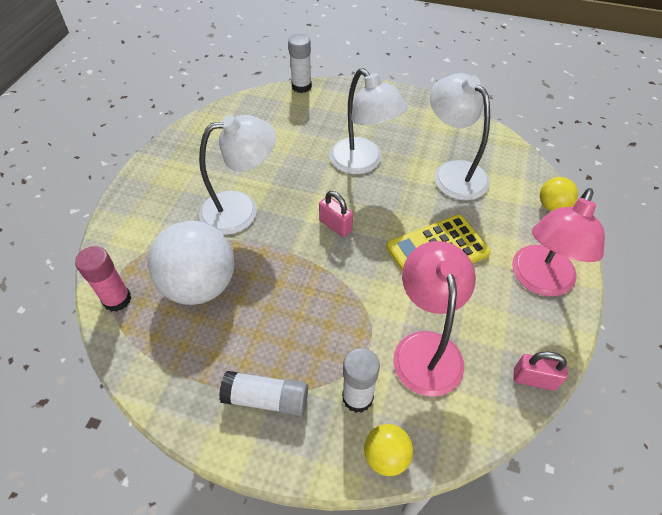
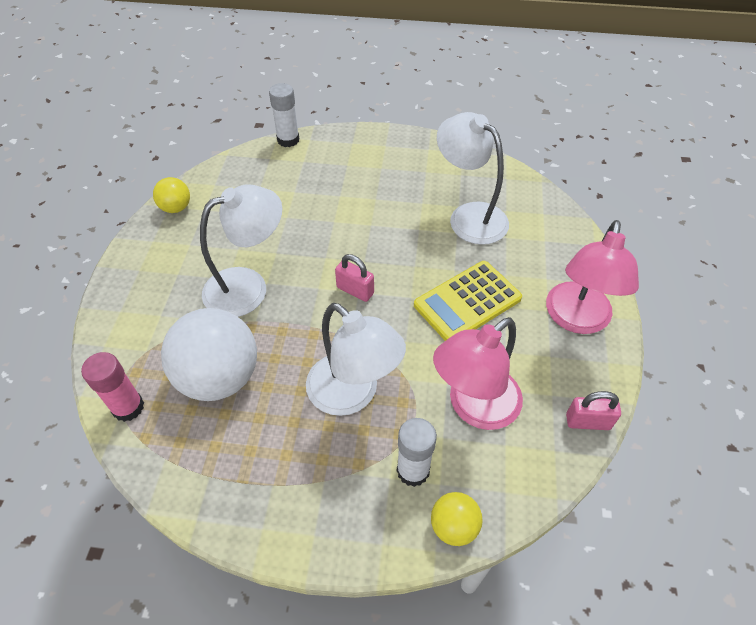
camera: 10 degrees left, 0 degrees up
white glue stick [219,371,308,416] -> none
white lamp [329,68,408,174] -> white lamp moved to [306,303,406,416]
pink lamp [393,241,476,397] -> pink lamp turned 120 degrees counterclockwise [433,317,523,430]
yellow ball [540,177,578,211] -> yellow ball moved to [153,177,190,213]

